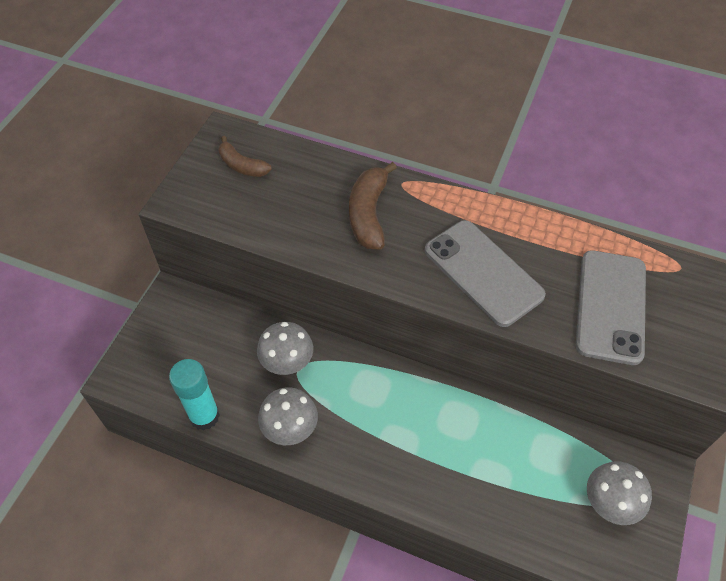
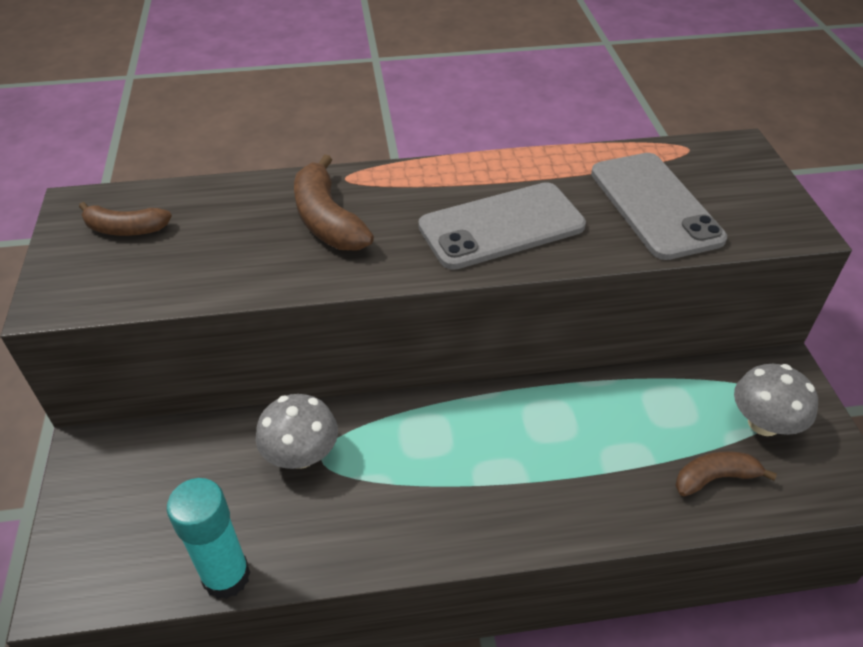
camera: 30 degrees left, 10 degrees down
grey mushroom [258,387,318,445] -> none
grey phone [425,220,546,327] -> grey phone turned 45 degrees counterclockwise [418,182,586,270]
none -> brown banana [675,451,777,496]

